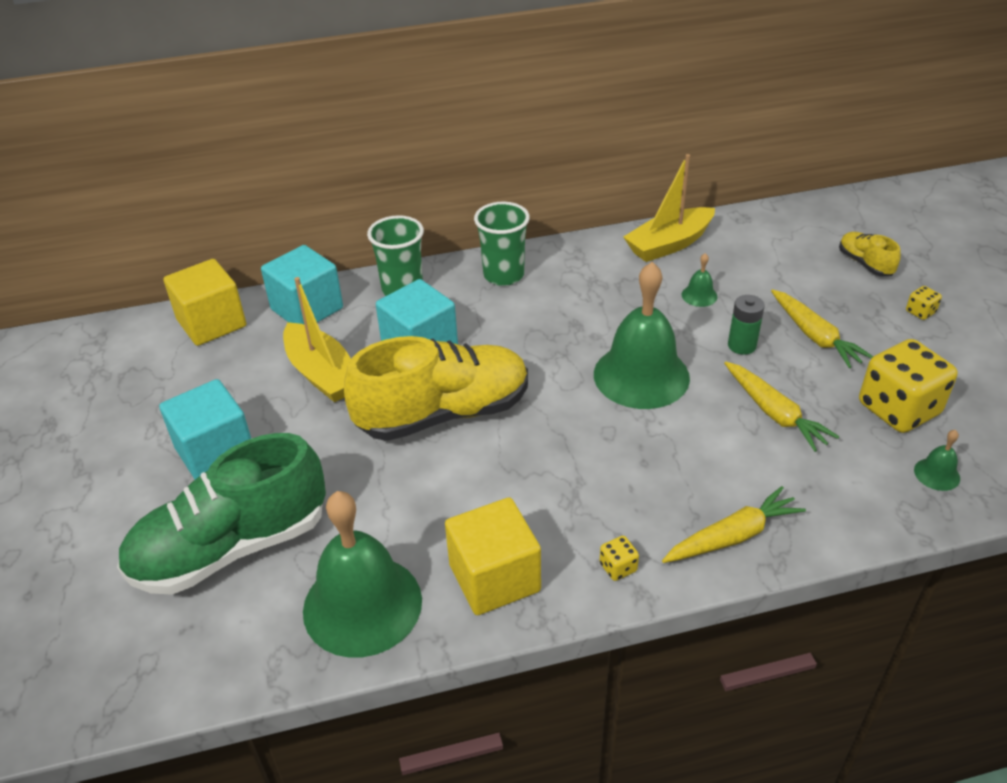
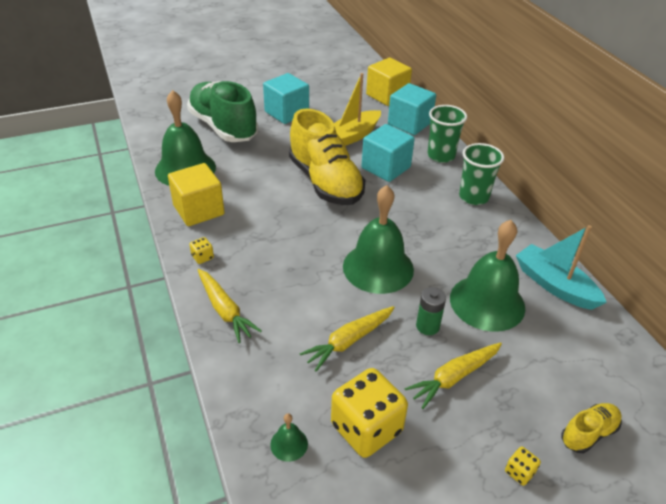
camera: 80 degrees right, 0 degrees up
yellow boat [624,154,715,262] -> turquoise boat [516,225,607,310]
green bell [681,253,717,307] -> green bell [450,220,525,332], size x2.46

